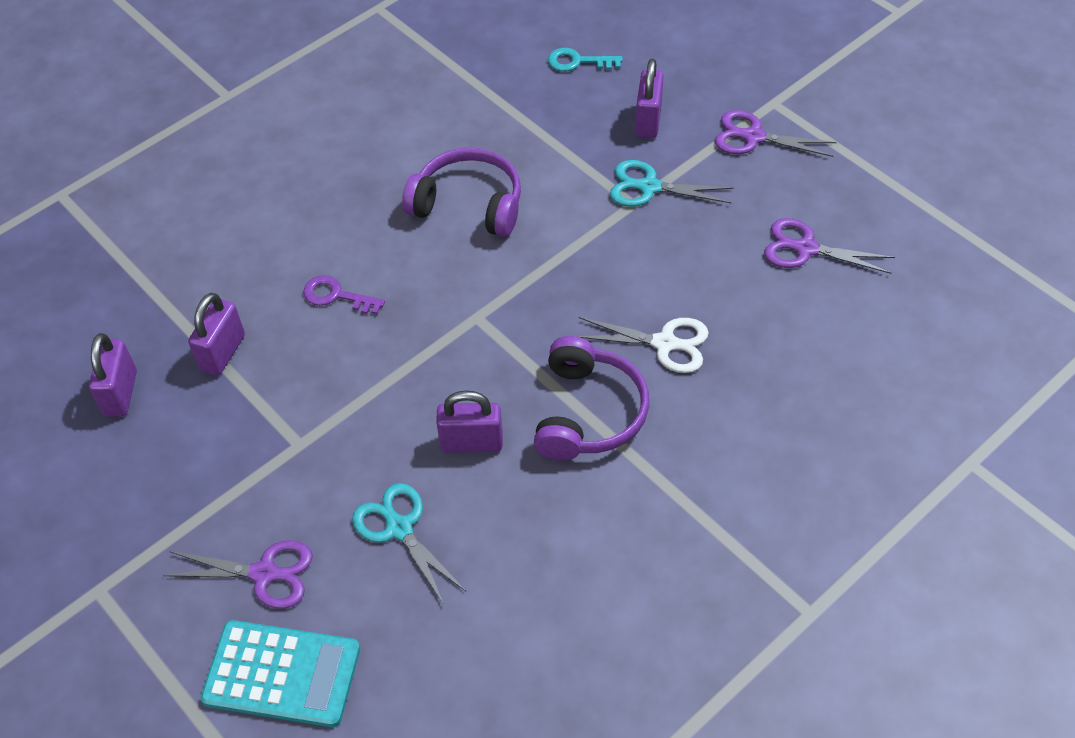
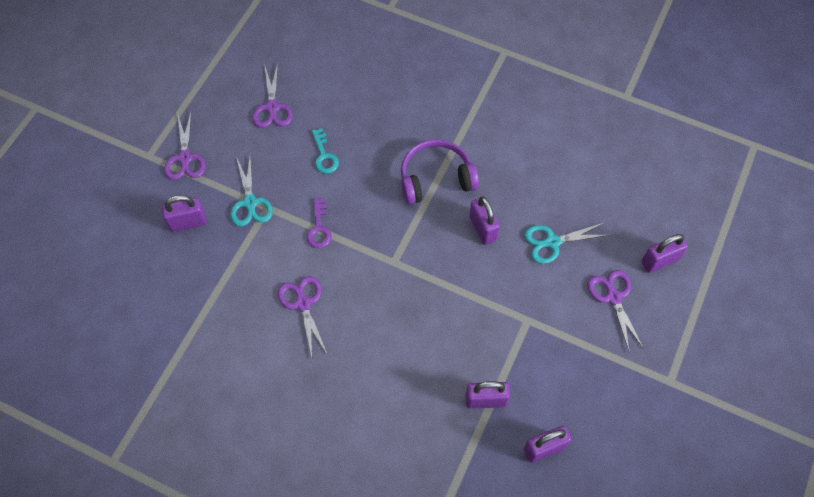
camera: 115 degrees left, 10 degrees up
turquoise calculator [200,620,360,727] -> purple padlock [641,234,688,273]
purple key [303,275,385,314] -> purple key moved to [307,199,332,248]
turquoise scissors [352,483,466,605] -> turquoise scissors turned 45 degrees clockwise [524,223,609,264]
purple headphones [402,147,521,237] -> purple scissors [278,276,327,357]
turquoise key [548,48,623,72] -> turquoise key moved to [312,128,339,174]
white scissors [576,317,709,373] -> none

